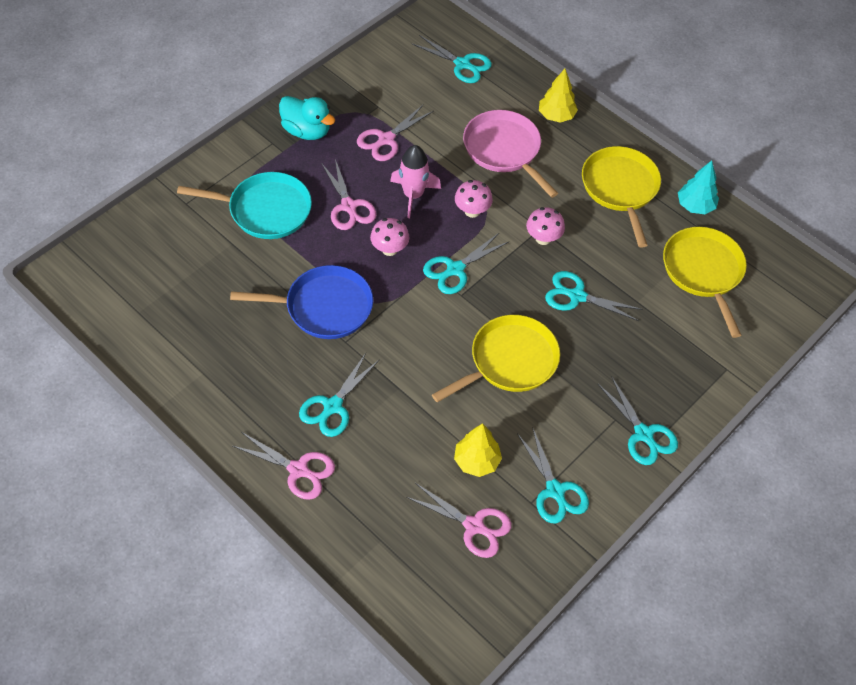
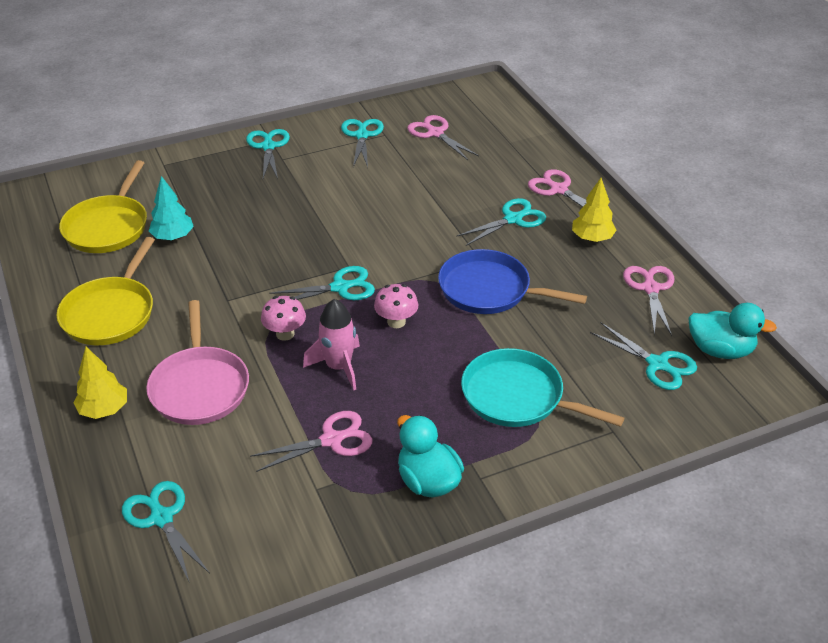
camera: 155 degrees left, 15 degrees down
pink scissors [321,159,376,230] -> pink scissors moved to [623,266,674,336]
yellow pan [432,315,560,402] -> none
yellow tree [454,423,502,477] -> yellow tree moved to [572,178,617,242]
pink mushroom [526,207,565,245] -> none
turquoise scissors [545,271,643,321] -> turquoise scissors moved to [590,323,697,390]
turquoise tree [678,160,719,214] -> turquoise tree moved to [149,176,194,240]
none -> turquoise duck [688,303,777,359]

